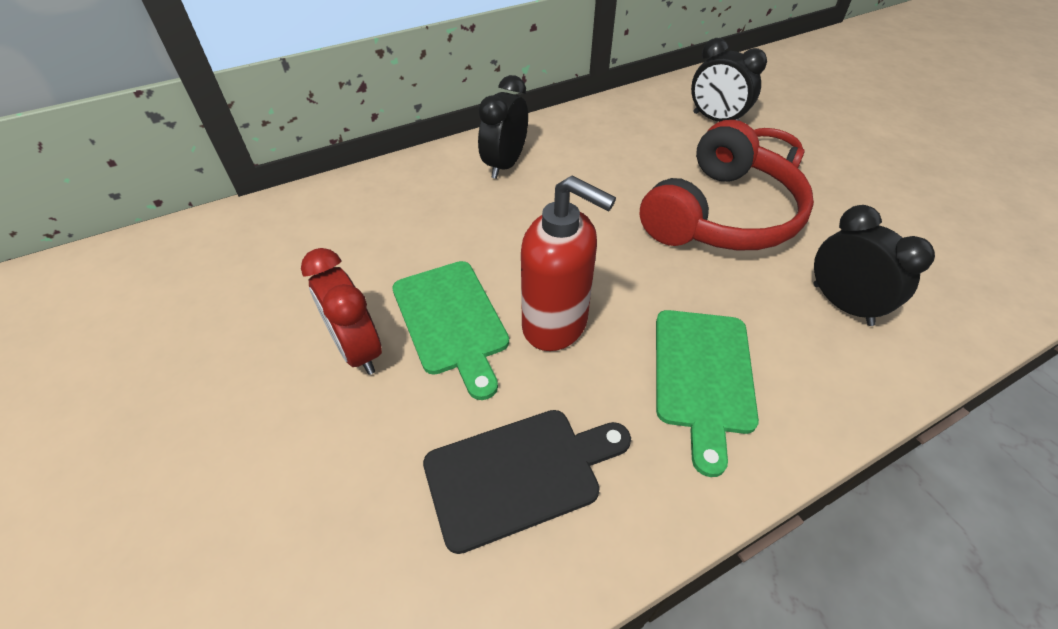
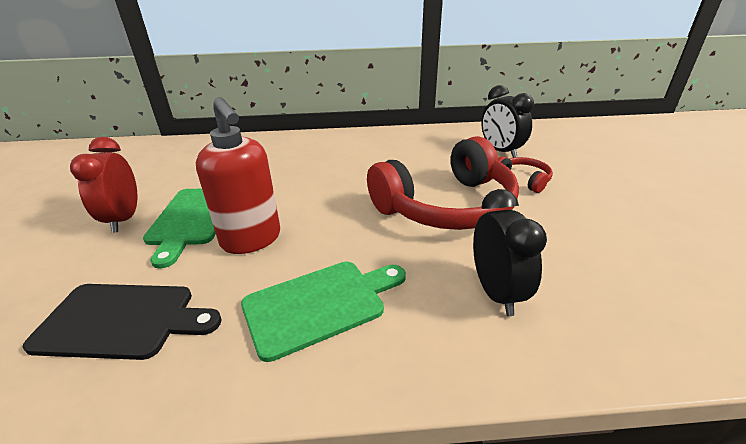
camera: 25 degrees right, 15 degrees down
black clock [478,75,528,179] -> none
green cutting board [656,310,759,477] -> green cutting board turned 150 degrees counterclockwise [241,262,406,362]

